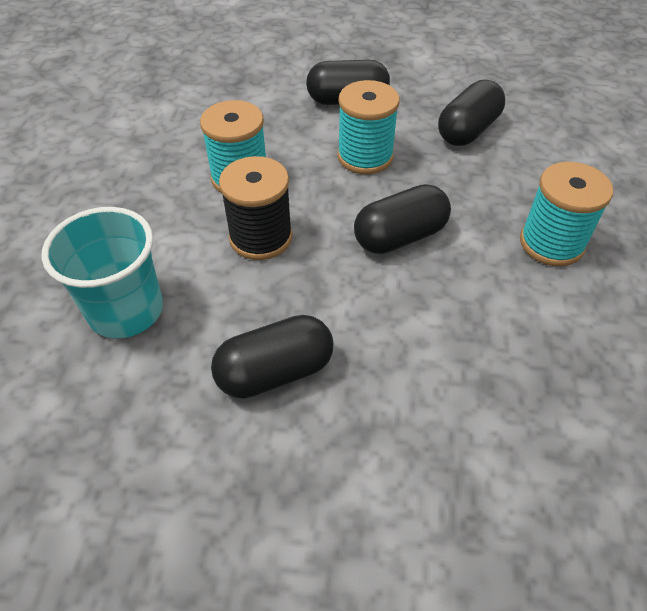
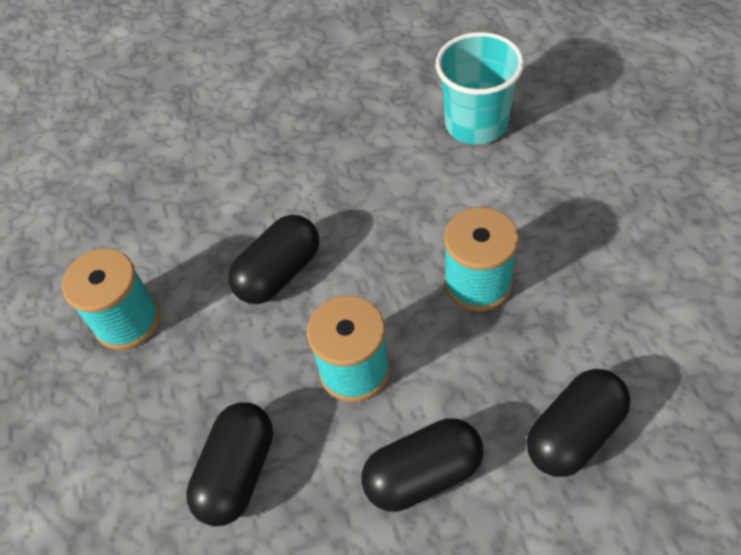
camera: 165 degrees right, 5 degrees up
black capsule [211,315,333,399] -> black capsule moved to [527,369,631,477]
black spool [219,156,293,260] -> none

